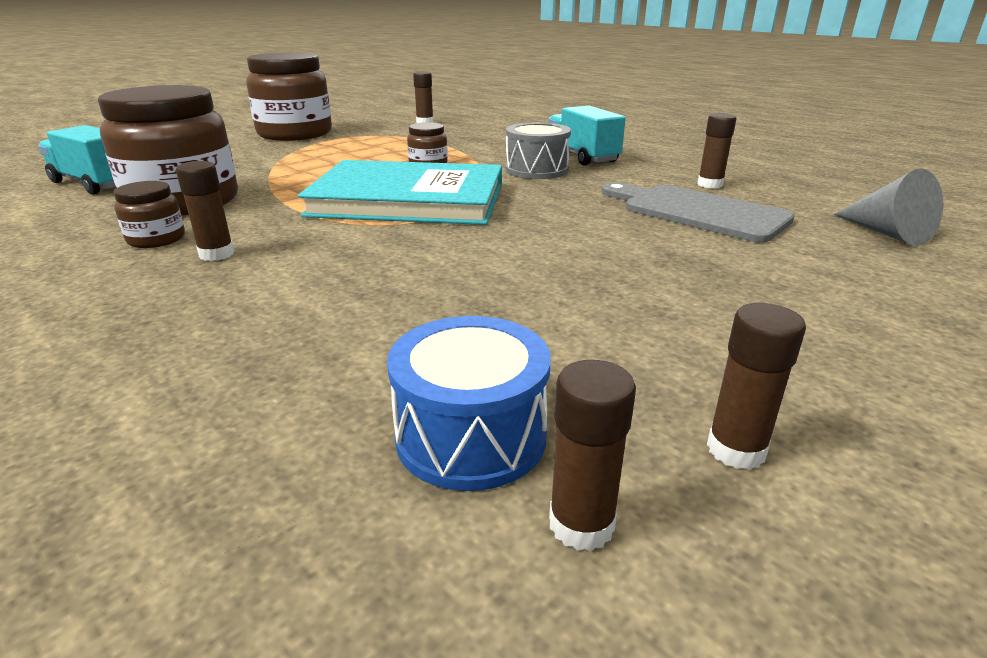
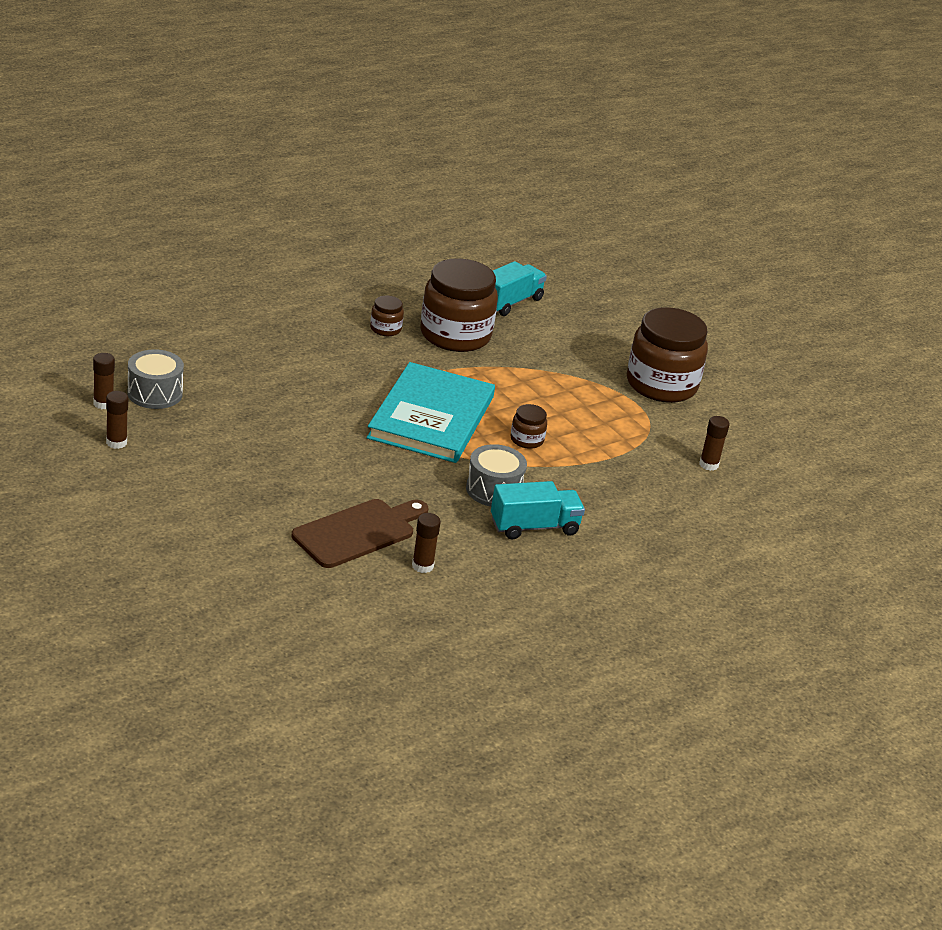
camera: 95 degrees right, 5 degrees up
brown glue stick [176,161,234,261] -> none
blue drum [387,316,551,491] -> grey drum [127,349,184,409]
grey cutting board [602,182,795,243] -> brown cutting board [292,499,429,568]
grey cone [834,169,943,246] -> none

